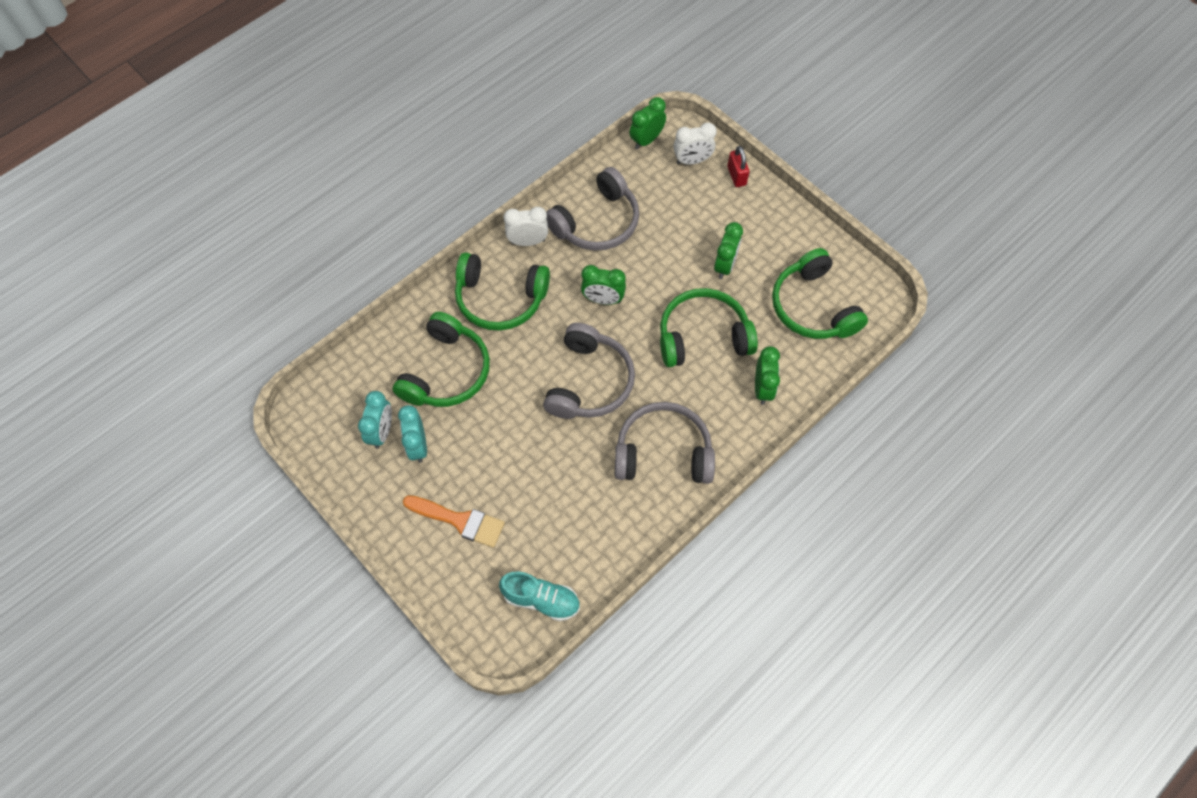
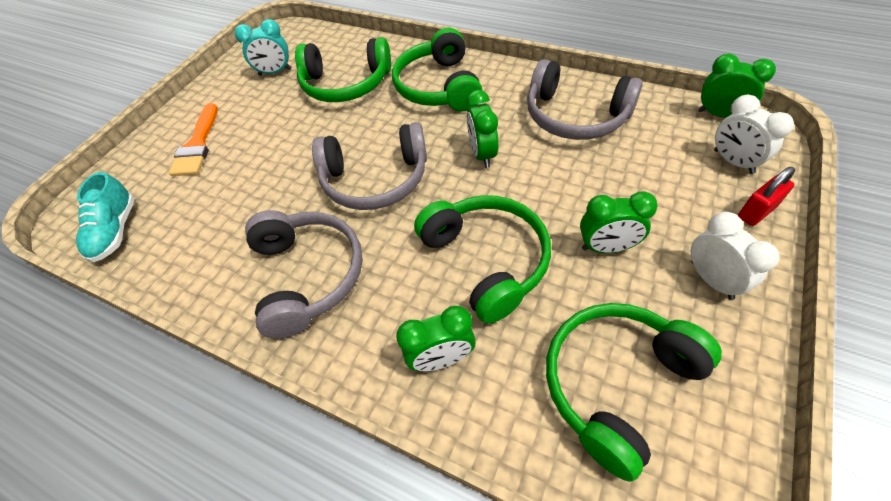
camera: 75 degrees right, 10 degrees down
turquoise clock [398,405,427,463] -> none
white clock [504,207,548,246] -> white clock moved to [691,212,780,300]

